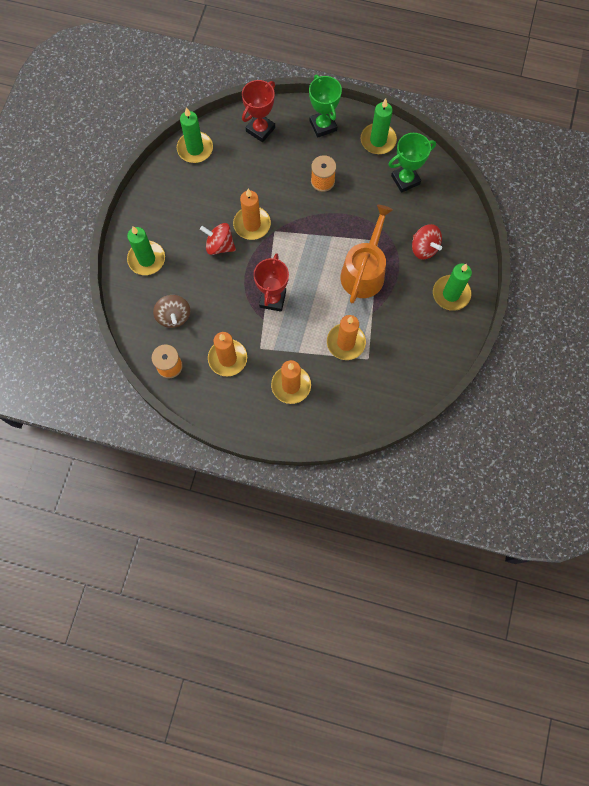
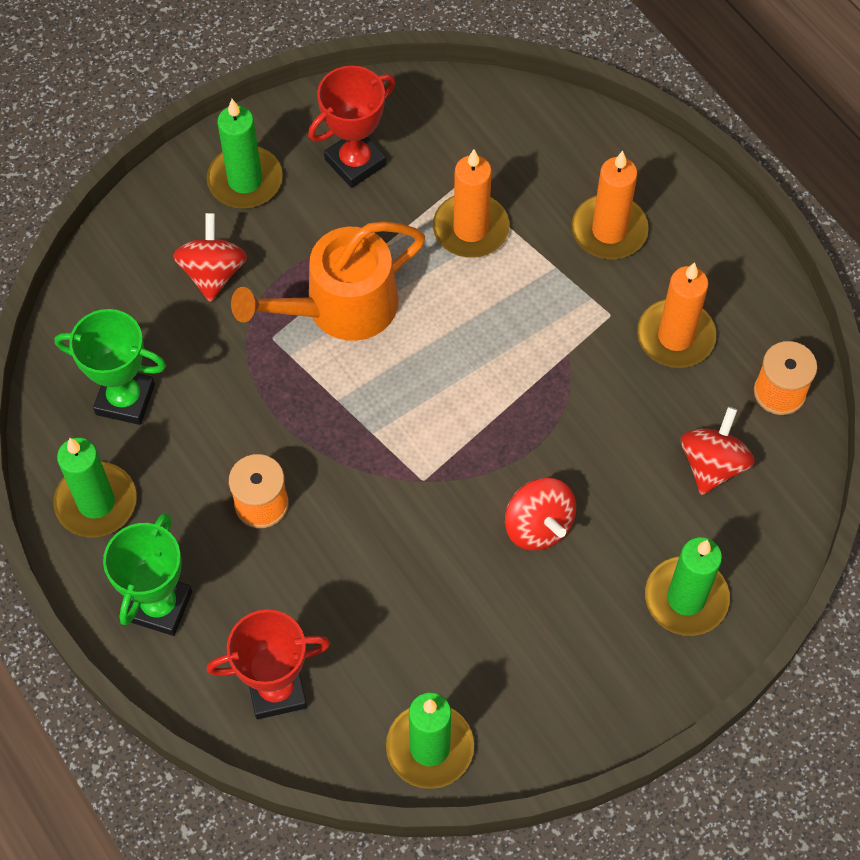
camera: 140 degrees left, 10 degrees down
brown spinning top [153,295,190,328] -> red spinning top [681,407,755,495]
orange candle [233,189,271,240] -> none
red trophy [253,253,289,312] -> red trophy moved to [308,66,395,188]

